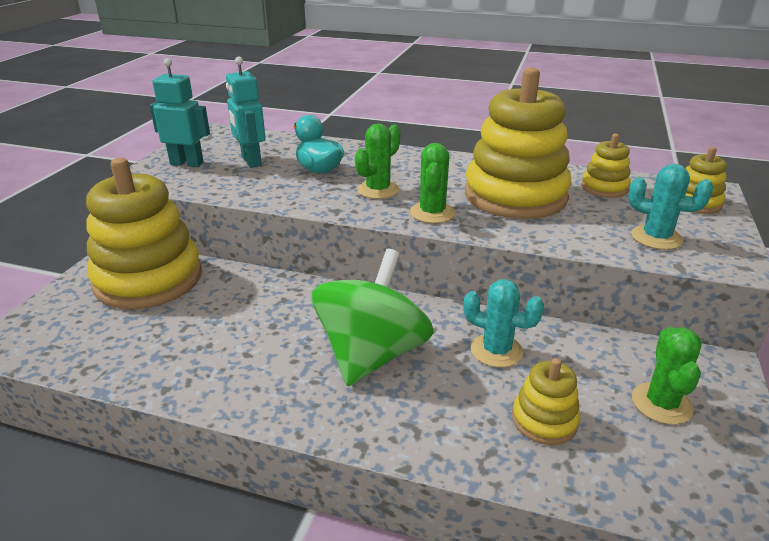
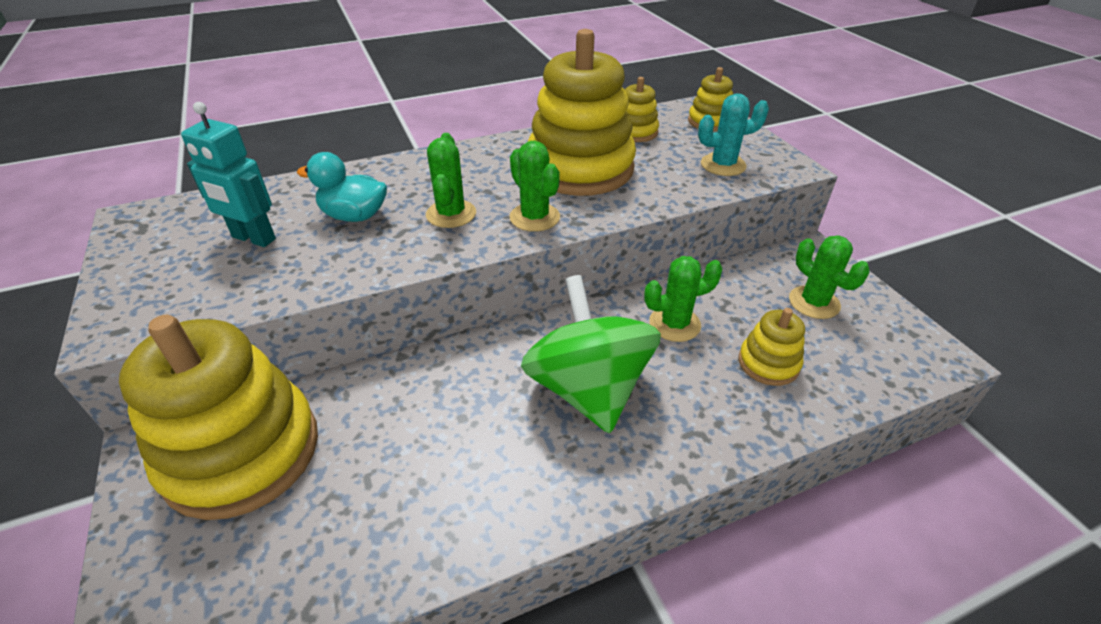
camera: 40 degrees left, 10 degrees up
turquoise robot [150,58,210,167] -> none
turquoise cactus [463,279,544,368] -> green cactus [644,256,723,342]

